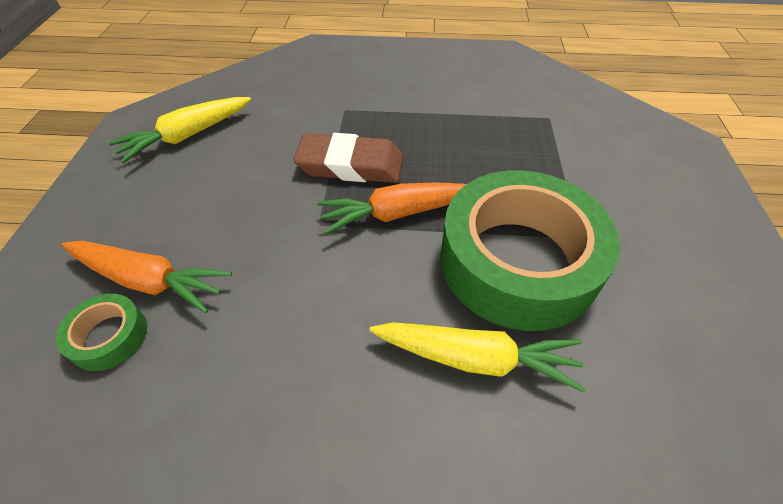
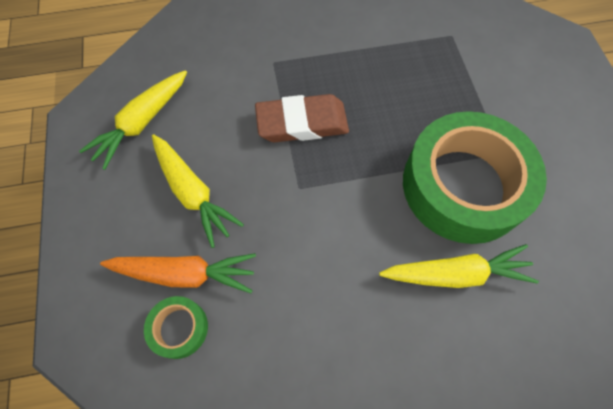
camera: 15 degrees left, 15 degrees up
orange carrot [317,182,466,235] -> none
none -> yellow carrot [152,134,244,248]

